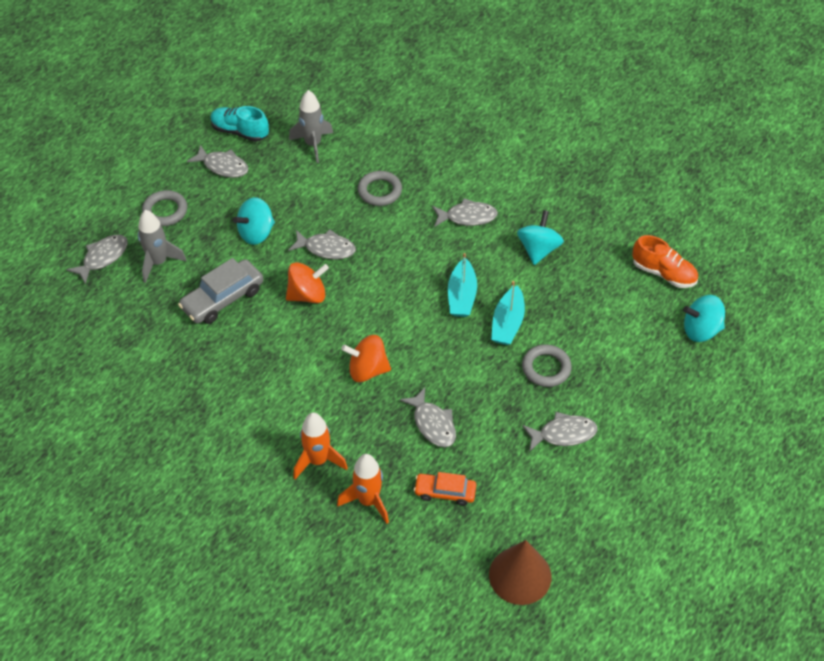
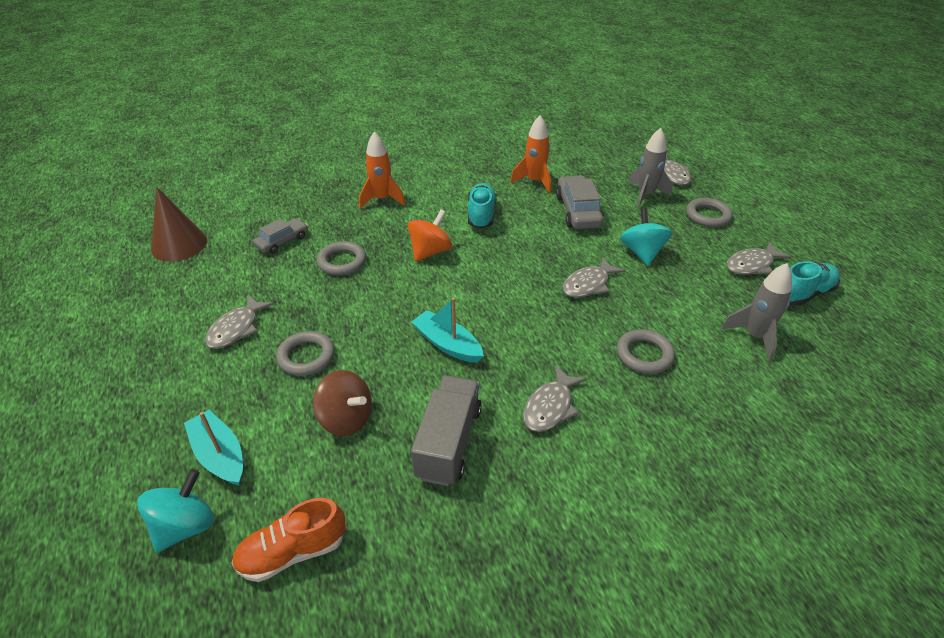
camera: 125 degrees right, 10 degrees down
orange spinning top [286,262,329,303] -> none
orange rocket [337,454,389,524] -> orange rocket moved to [510,115,551,194]
grey fish [400,388,456,447] -> grey ring [317,241,366,276]
orange car [414,472,476,506] -> grey car [253,218,308,254]
turquoise boat [491,281,525,345] -> turquoise boat moved to [184,410,243,486]
turquoise spinning top [517,210,564,265] -> grey truck [411,375,482,486]
none -> brown spinning top [313,370,372,436]
none -> turquoise shoe [468,183,497,229]

